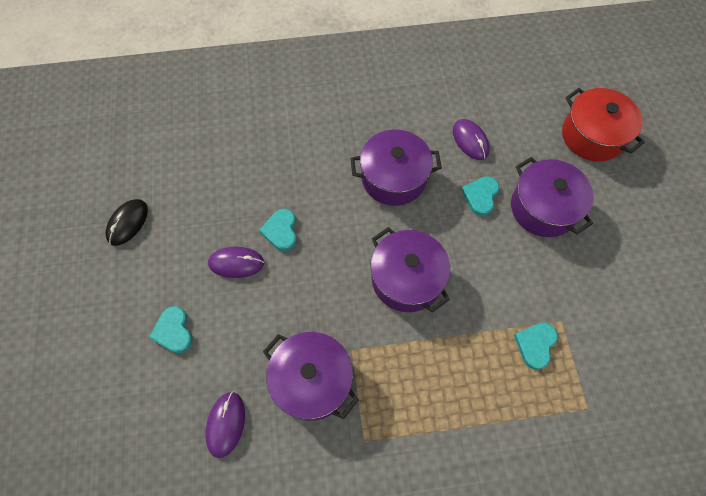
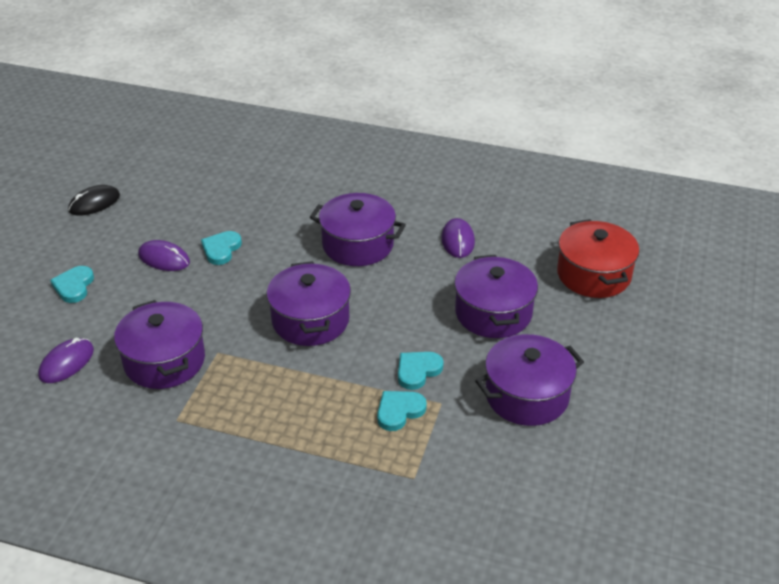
camera: 25 degrees right, 25 degrees down
turquoise heart [461,176,499,216] -> turquoise heart moved to [398,352,444,390]
none -> purple pot [475,334,584,426]

